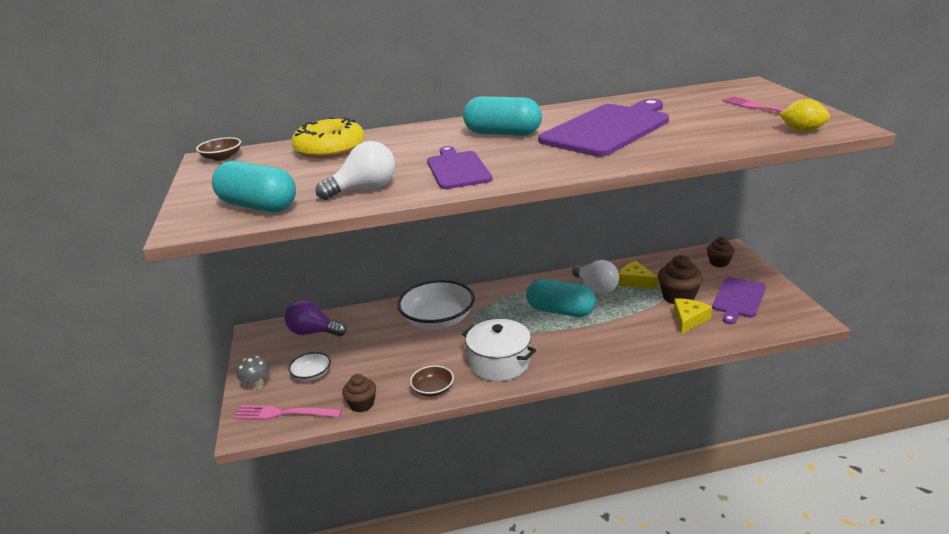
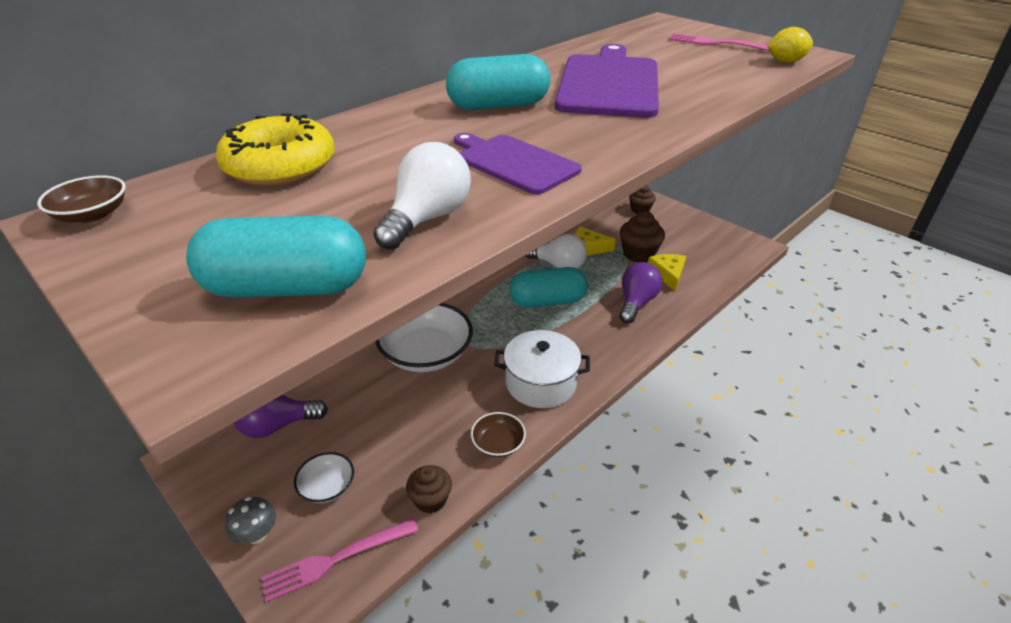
camera: 35 degrees left, 10 degrees up
purple cutting board [712,277,766,324] -> none
none -> purple light bulb [619,262,662,323]

